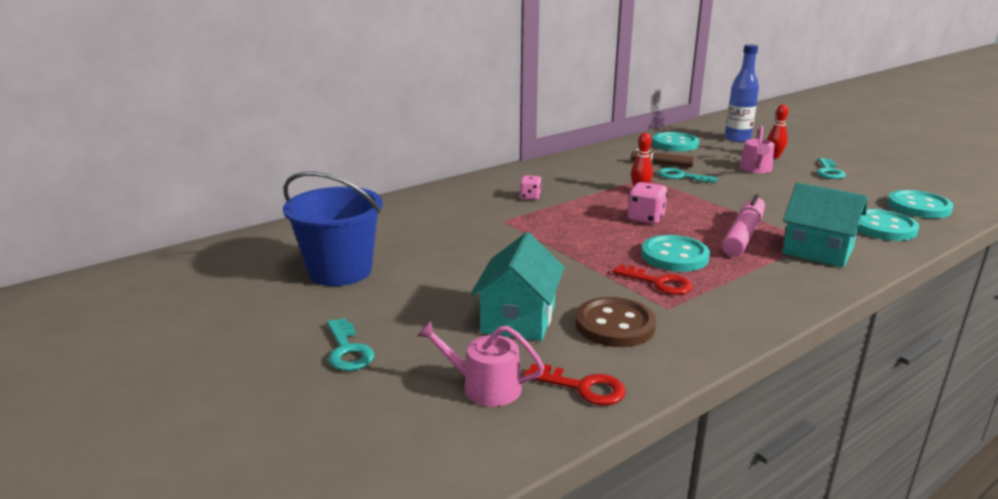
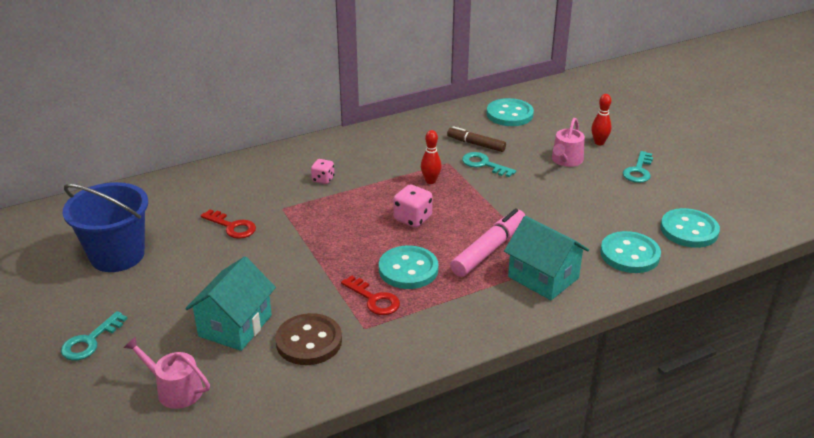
camera: 10 degrees right, 10 degrees up
turquoise key [327,318,374,371] -> turquoise key turned 45 degrees clockwise [61,311,127,361]
red key [524,364,625,405] -> red key moved to [201,209,256,239]
blue bottle [725,44,759,142] -> none

